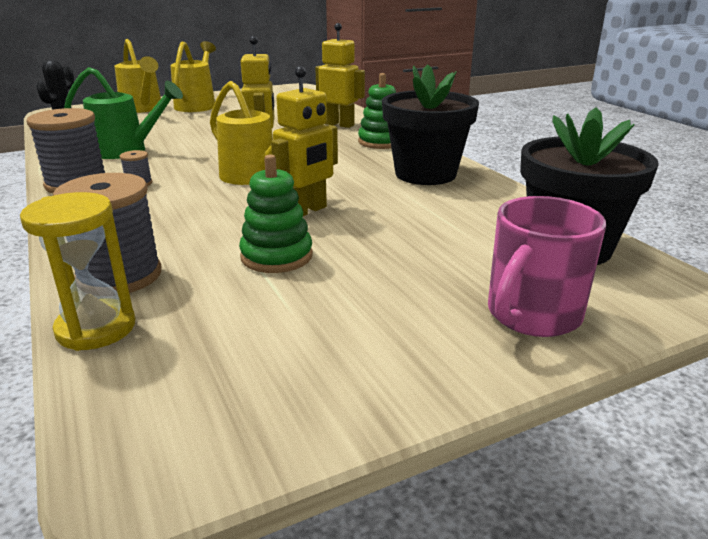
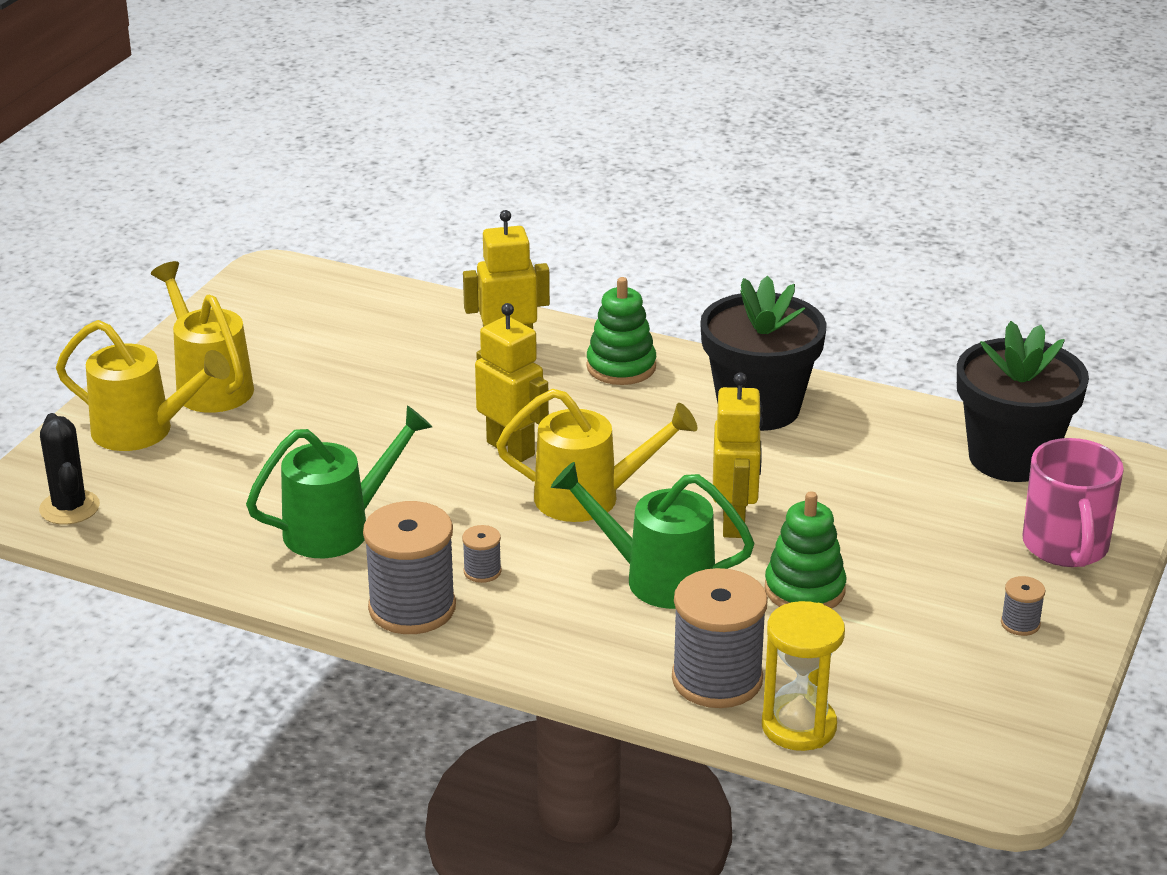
camera: 40 degrees left, 5 degrees up
none -> green watering can [551,462,755,609]
none -> grey spool [1001,576,1046,636]

